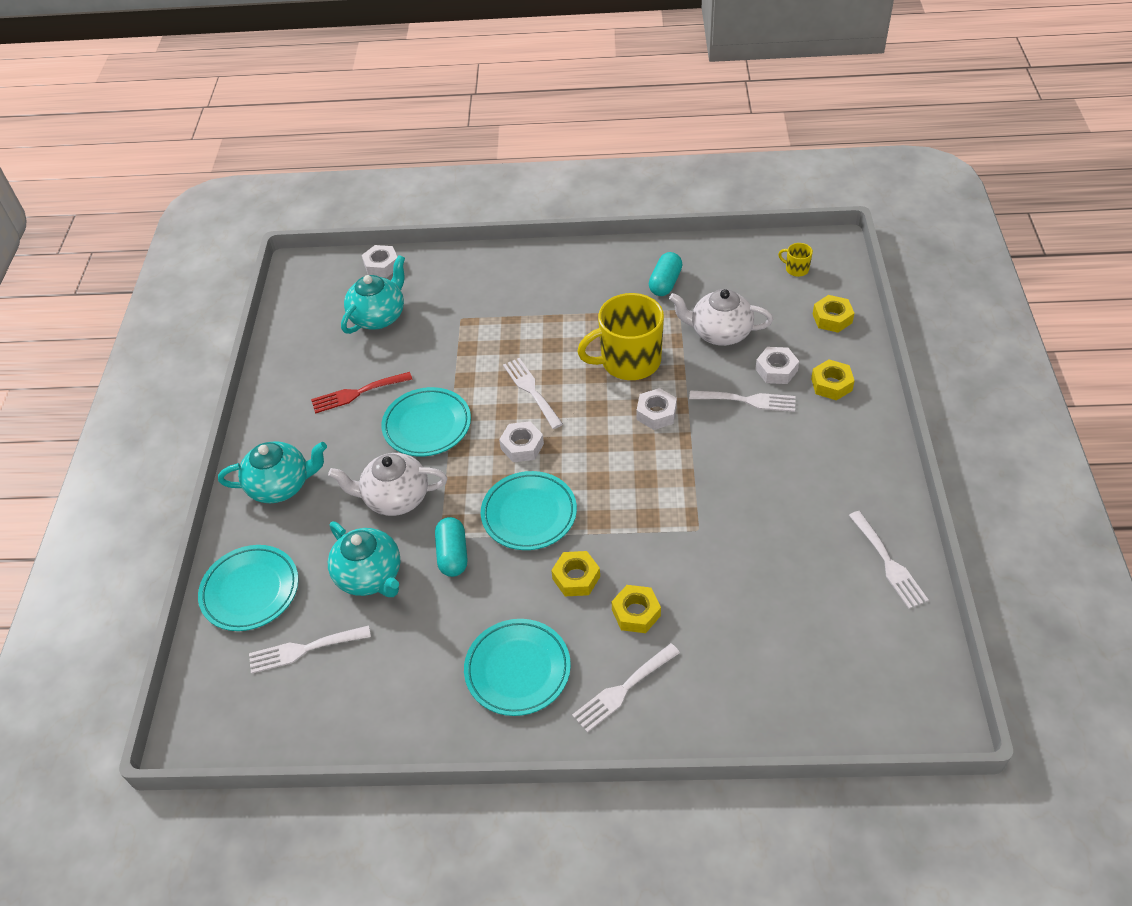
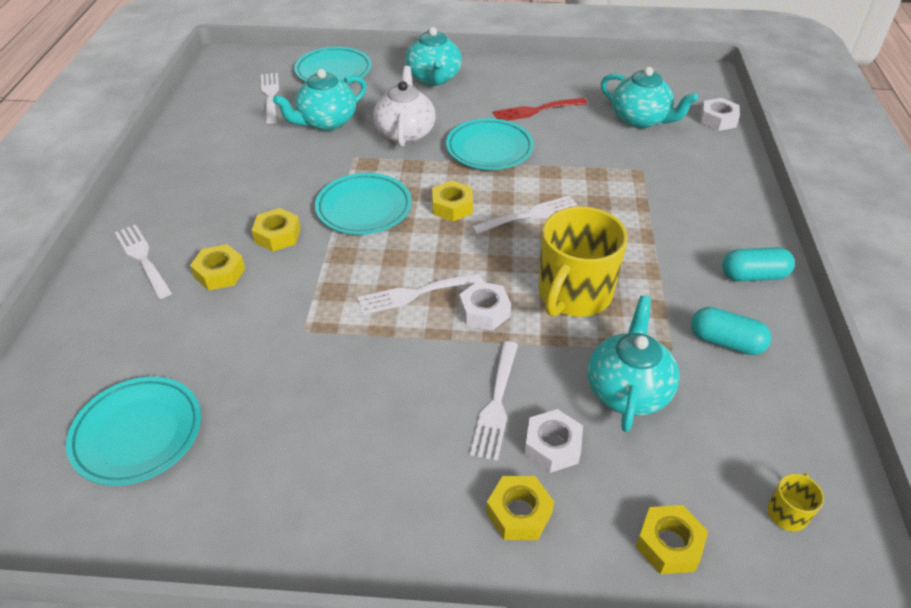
camera: 90 degrees right, 5 degrees down
red fork [311,372,412,414] -> red fork turned 90 degrees counterclockwise [493,98,587,121]
turquoise capsule [435,517,467,577] -> turquoise capsule moved to [722,247,795,281]
turquoise plate [464,619,571,716] -> turquoise plate moved to [66,377,201,486]
white nut [499,421,544,462] -> yellow nut [432,180,473,221]
yellow mug [577,293,664,380] -> yellow mug turned 135 degrees counterclockwise [539,207,628,317]
white teapot [669,289,773,346] -> turquoise teapot [588,296,680,432]
white fork [849,511,929,609] -> white fork moved to [357,273,483,315]

